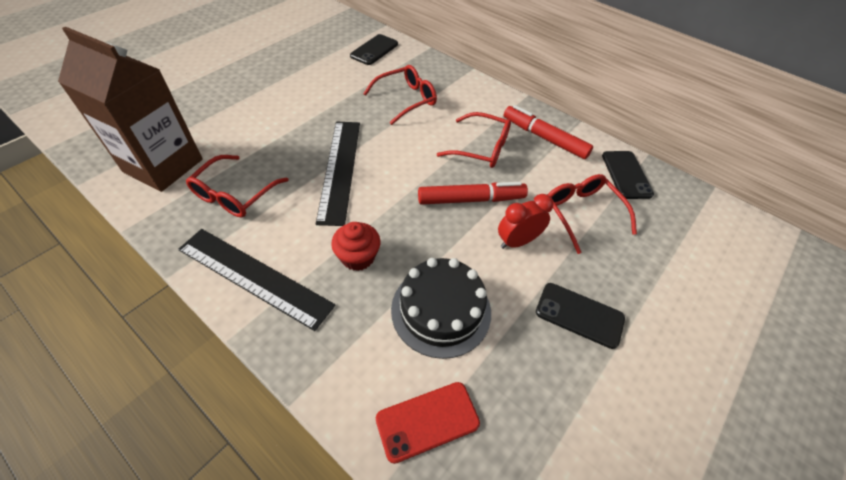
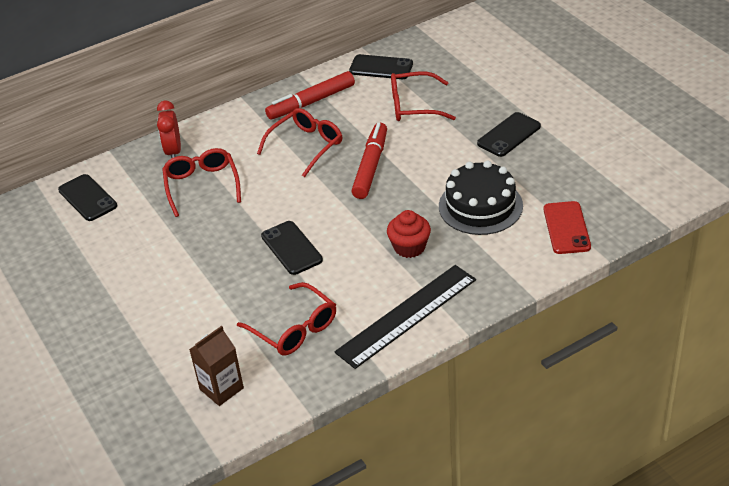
camera: 65 degrees left, 10 degrees down
brown carton [58,27,203,192] -> brown carton [189,326,244,406], size x0.51
black ruler [316,122,360,226] -> black phone [261,221,323,275]
red clock [498,194,554,249] -> red clock moved to [157,101,181,158]

